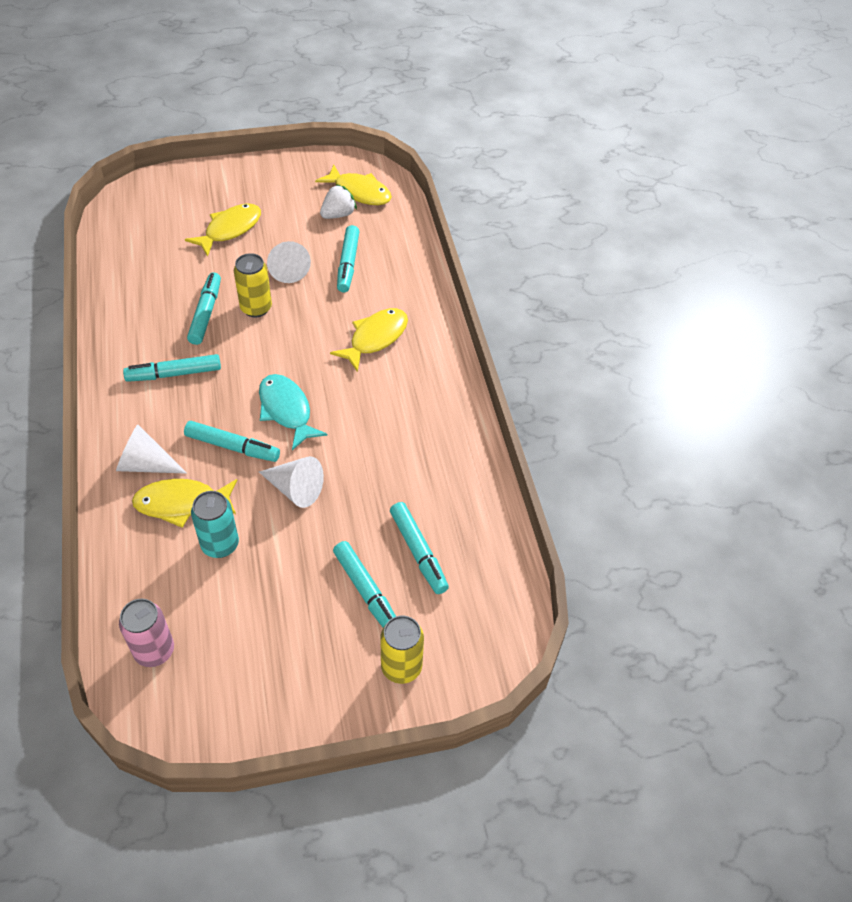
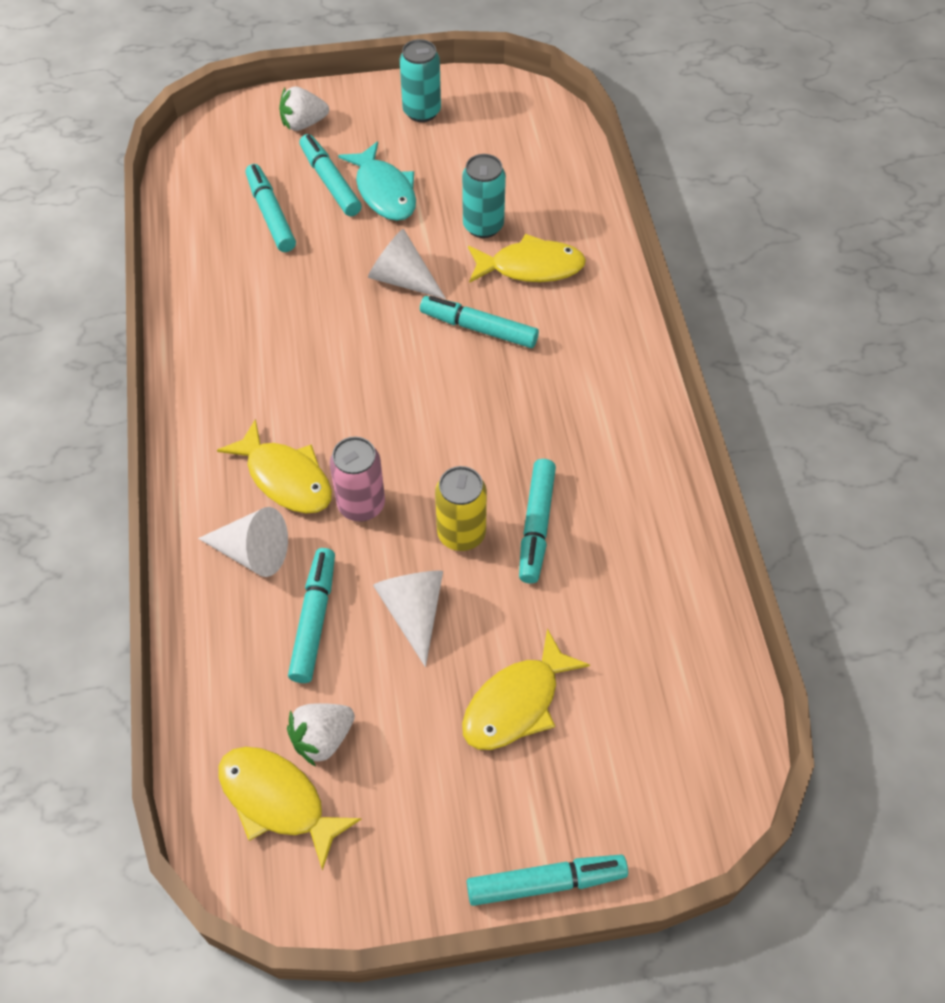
camera: 175 degrees left, 5 degrees up
white cone [116,425,187,474] -> white cone moved to [198,507,288,577]
pink can [119,599,174,667] -> pink can moved to [330,437,385,522]
turquoise marker [123,354,221,382] -> turquoise marker moved to [467,855,628,906]
turquoise fish [259,374,328,450] -> turquoise fish moved to [338,141,416,221]
yellow fish [330,308,408,372] -> yellow fish turned 90 degrees counterclockwise [217,419,332,513]
yellow can [380,616,424,684] -> white strawberry [279,86,329,131]
none -> turquoise can [400,39,441,122]

